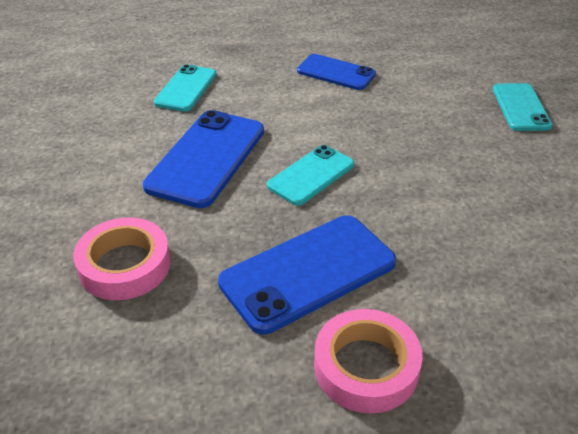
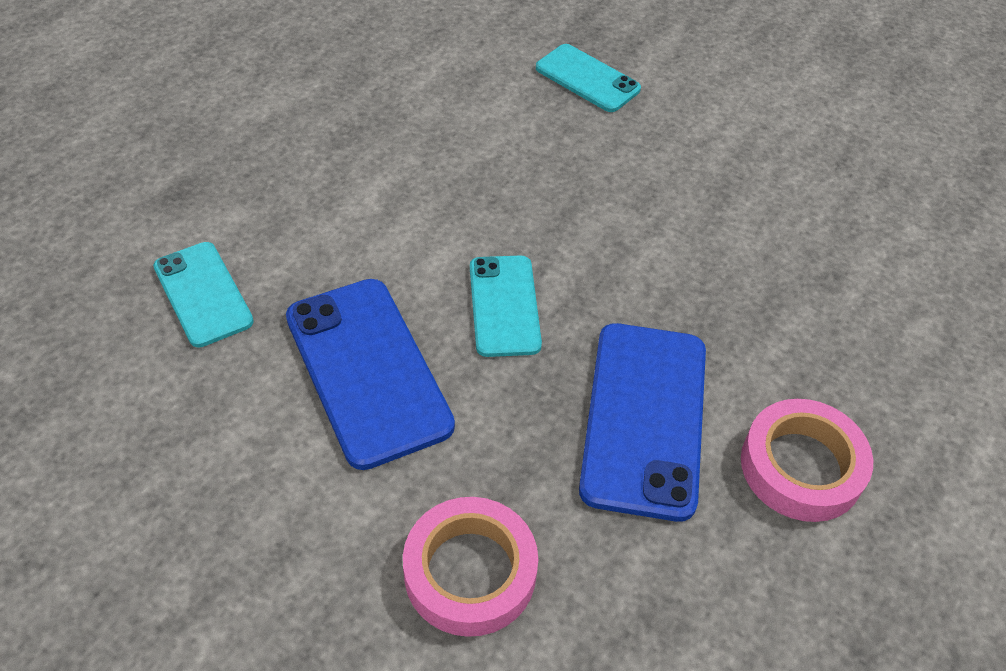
camera: 50 degrees left, 10 degrees up
blue phone [297,54,376,90] -> none

